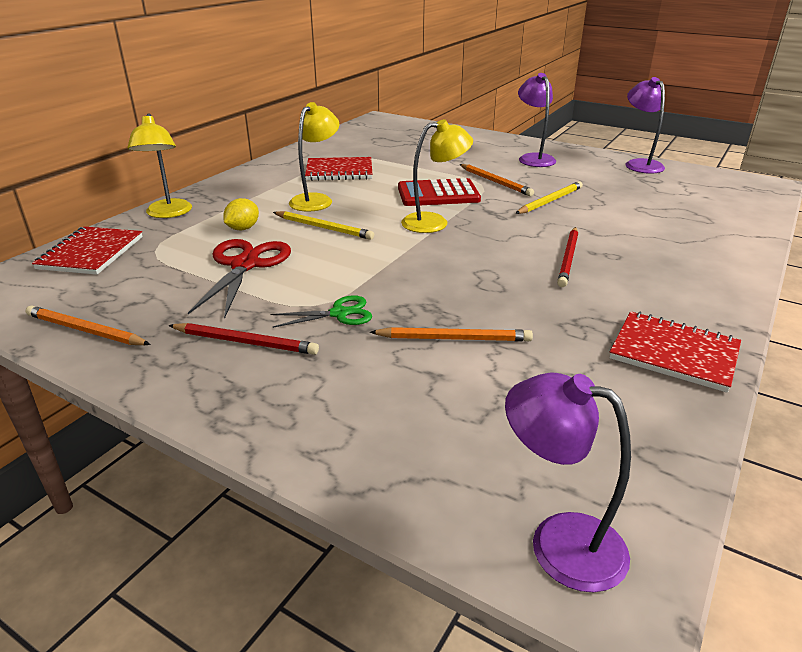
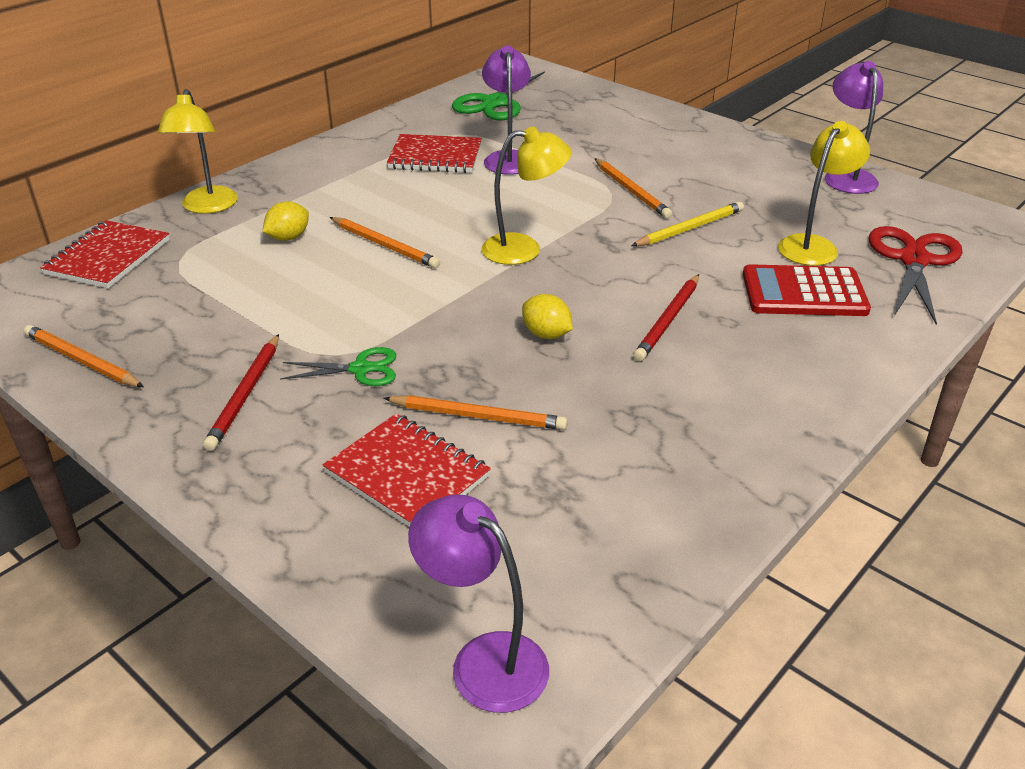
camera: 10 degrees right, 5 degrees up
red pencil [168,323,319,355] -> red pencil turned 75 degrees clockwise [203,334,279,451]
red scissors [188,239,291,319] -> red scissors moved to [869,226,963,325]
yellow pencil [273,211,374,240] -> orange pencil [330,217,440,268]
yellow lamp [289,102,339,212] -> yellow lamp moved to [778,121,870,266]
red calculator [398,178,481,206] -> red calculator moved to [743,264,871,316]
purple lamp [518,73,556,167] -> purple lamp moved to [482,45,531,175]
red notebook [609,311,741,393] -> red notebook moved to [323,413,491,527]
none -> green scissors [452,71,545,120]
none -> yellow lemon [522,294,573,339]

